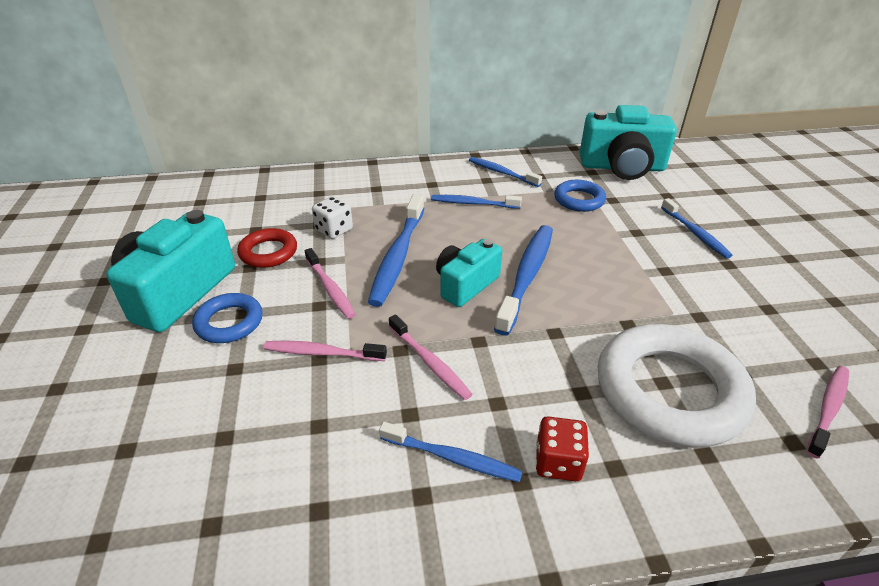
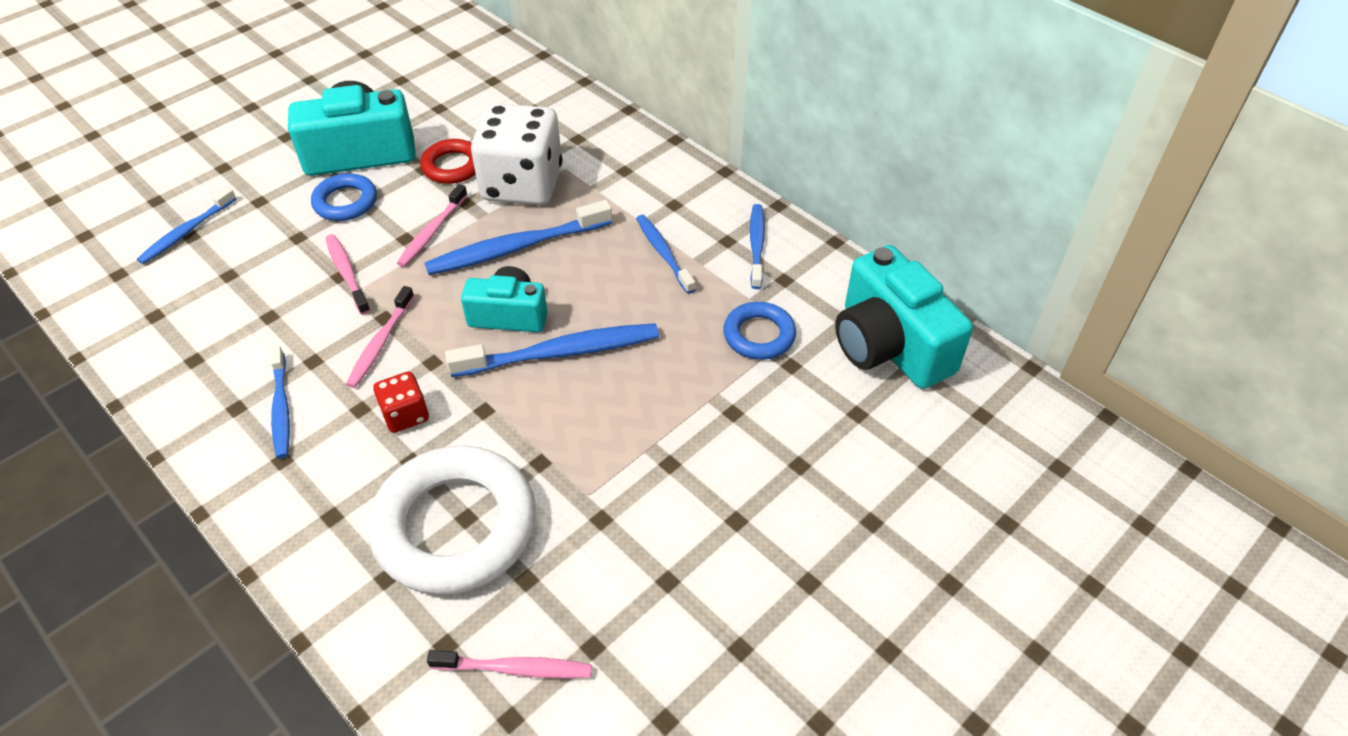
camera: 55 degrees right, 10 degrees up
white dice [312,196,353,239] -> white dice [471,103,562,205], size x2.16
red dice [536,416,589,481] -> red dice moved to [373,371,429,433]
blue toothbrush [661,198,732,259] -> blue toothbrush moved to [137,187,236,264]

